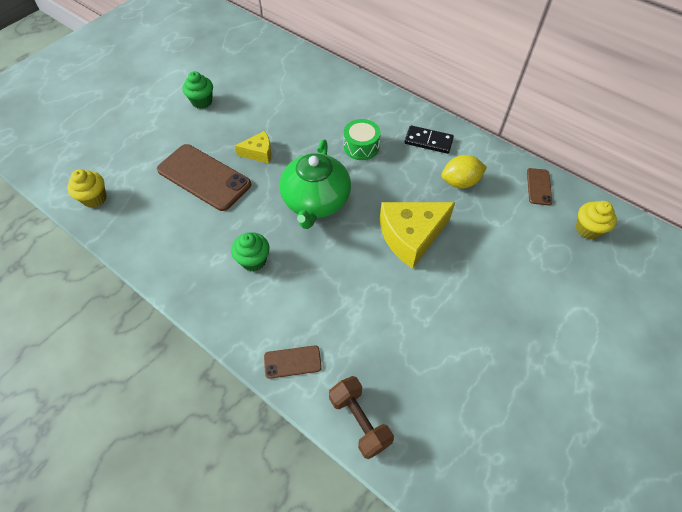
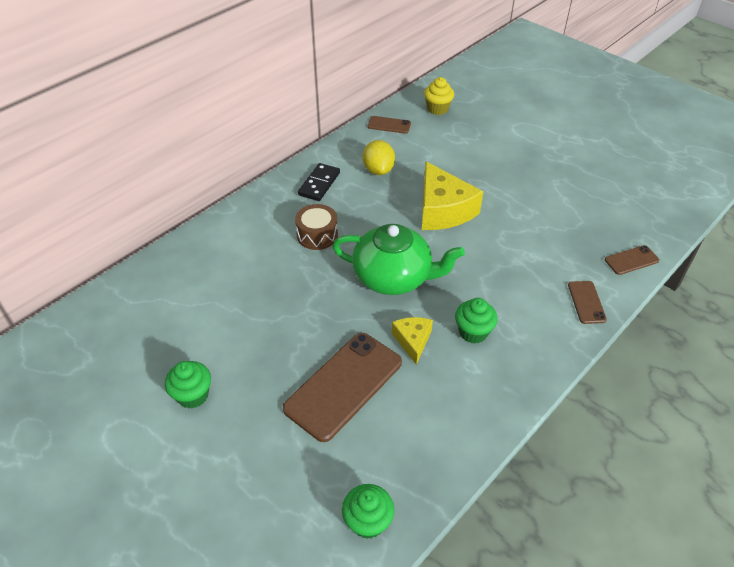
camera: 85 degrees left, 10 degrees down
yellow cupcake [67,169,107,208] -> green cupcake [342,484,394,539]
yellow cheese [235,131,271,163] -> yellow cheese moved to [392,317,433,365]
brown dumbbell [329,376,394,459] -> brown phone [605,245,659,275]
green drum [344,119,381,160] -> brown drum [295,204,338,250]

